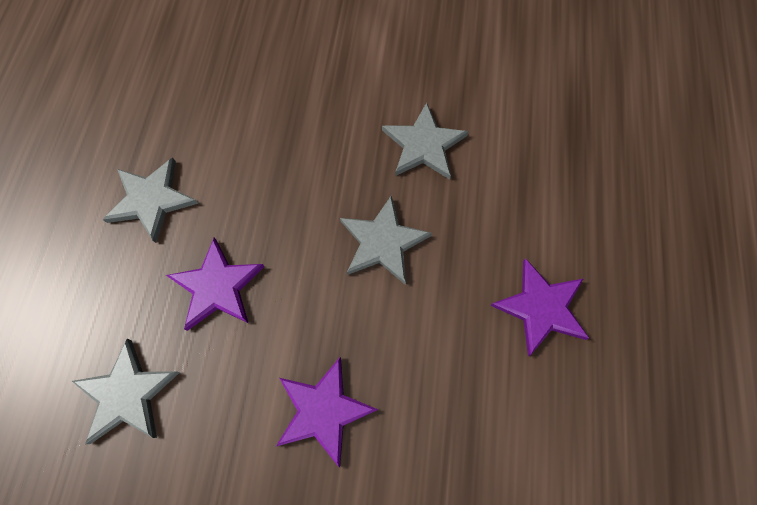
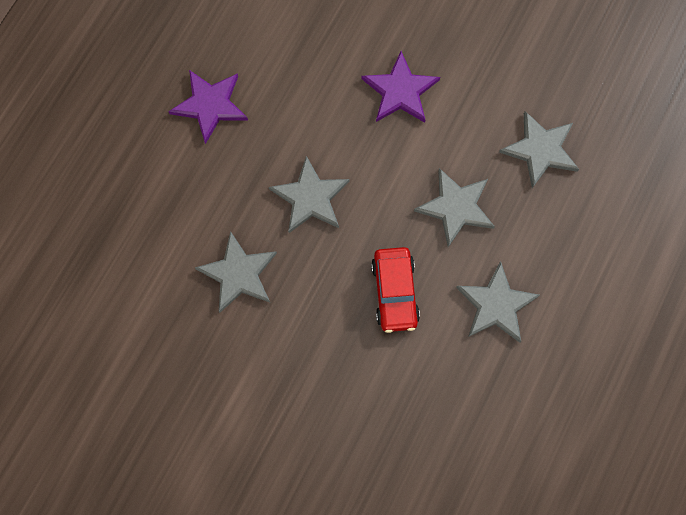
camera: 160 degrees left, 5 degrees up
purple star [166,238,265,331] -> grey star [414,168,495,247]
none -> red car [371,247,420,333]

